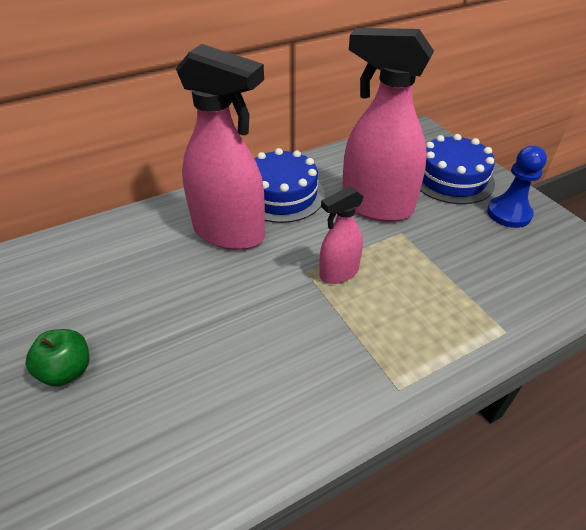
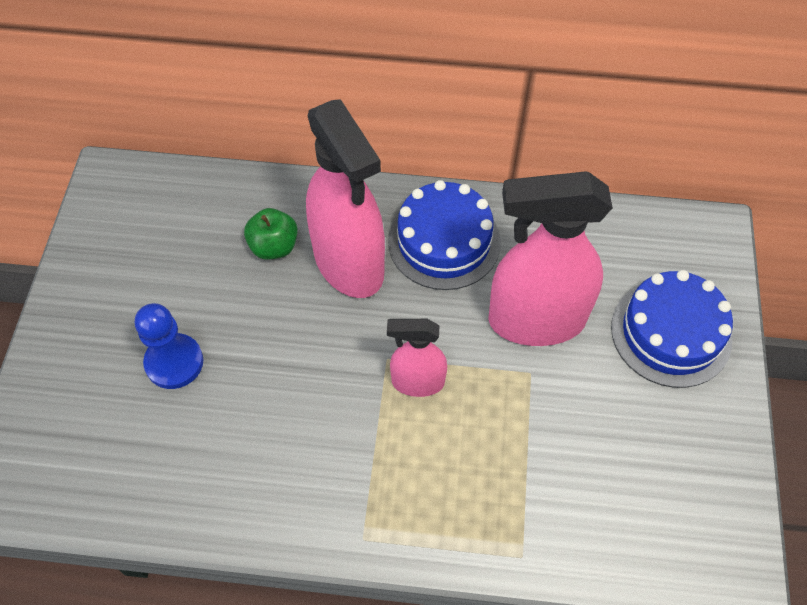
camera: 35 degrees right, 15 degrees up
green apple [25,329,89,386] -> green apple moved to [244,208,298,260]
pink spray bottle [342,28,434,222] -> pink spray bottle turned 60 degrees counterclockwise [488,171,613,346]
blue pawn [487,146,547,228] -> blue pawn moved to [135,303,203,389]

